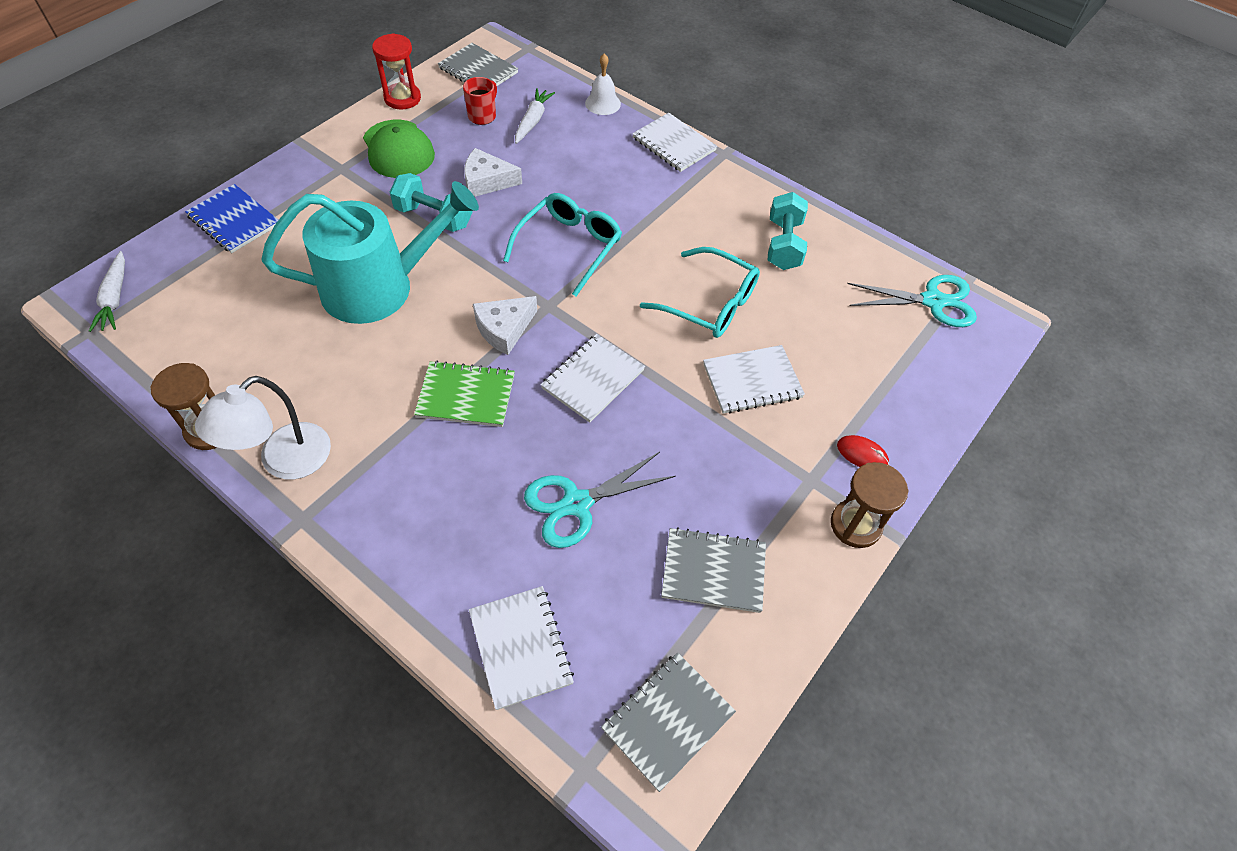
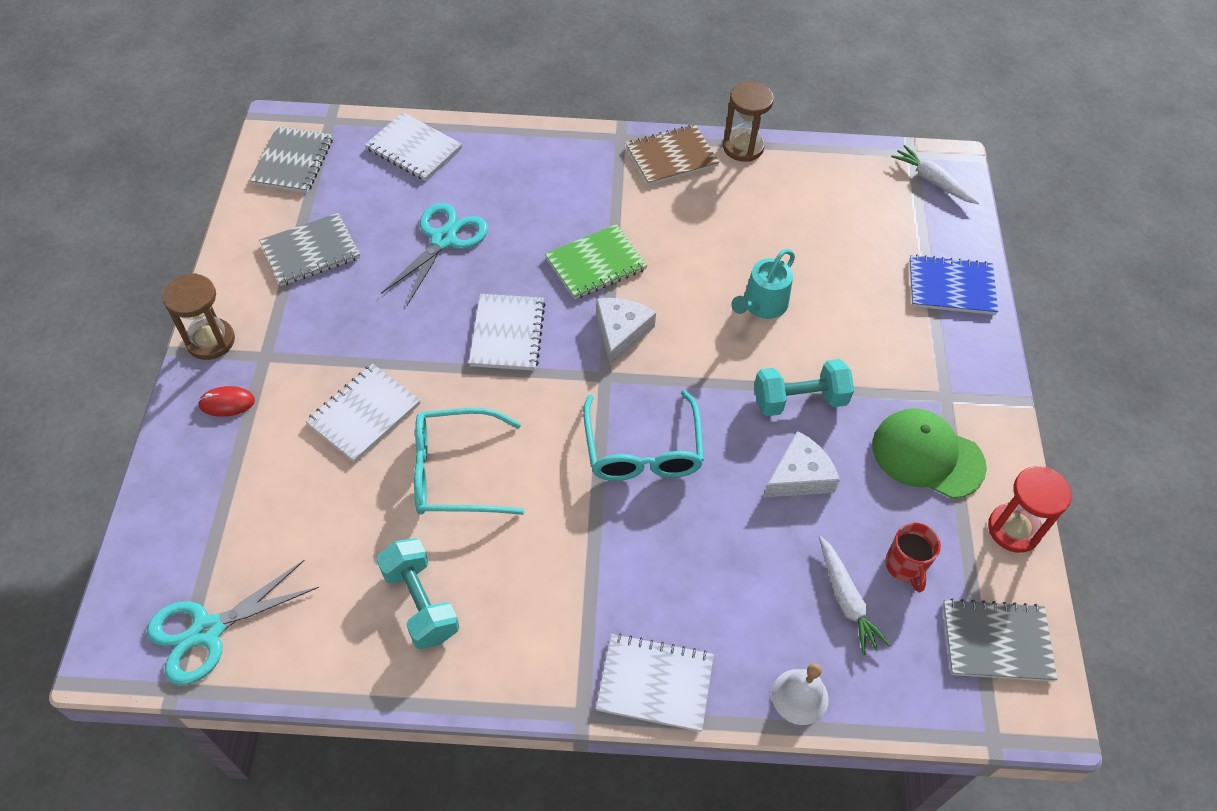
camera: 145 degrees right, 0 degrees up
white lamp [195,376,331,479] -> brown notebook [626,124,719,185]
turquoise watering can [262,181,479,324] -> turquoise watering can [731,249,795,319], size x0.49

